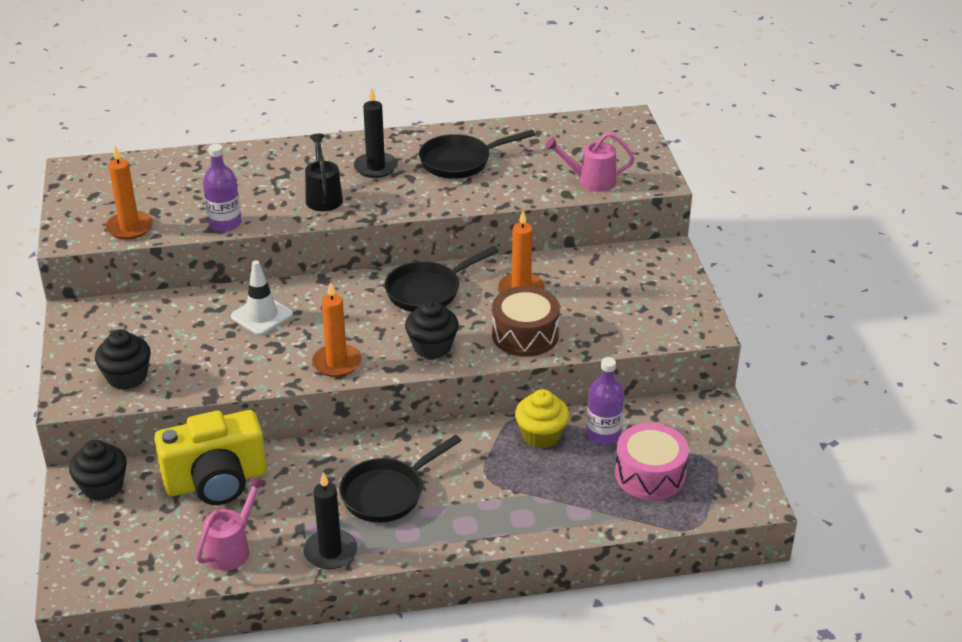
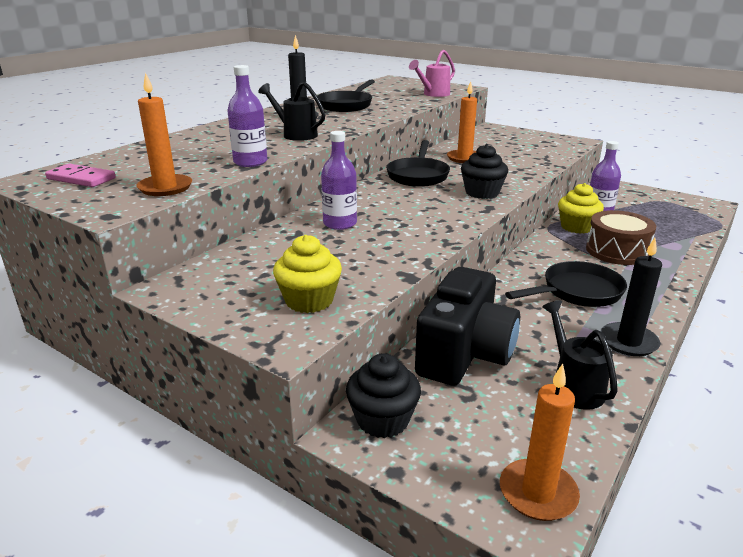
camera: 45 degrees left, 10 degrees down
black cupcake [95,329,151,390] -> yellow cupcake [273,235,342,313]
yellow camera [154,410,267,505] -> black camera [415,267,520,386]
pink watering can [196,476,266,571] -> black watering can [542,301,618,410]
white traffic cone [231,260,293,335] -> purple bottle [321,131,357,230]
orange candle [312,282,362,377] -> orange candle moved to [500,364,580,521]
black pan [339,435,462,523] -> black pan turned 120 degrees counterclockwise [505,261,627,307]
brown drum [492,286,560,357] -> brown drum moved to [586,210,656,265]
pink drum [615,423,689,500] -> none
none -> pink domino [45,164,116,187]

